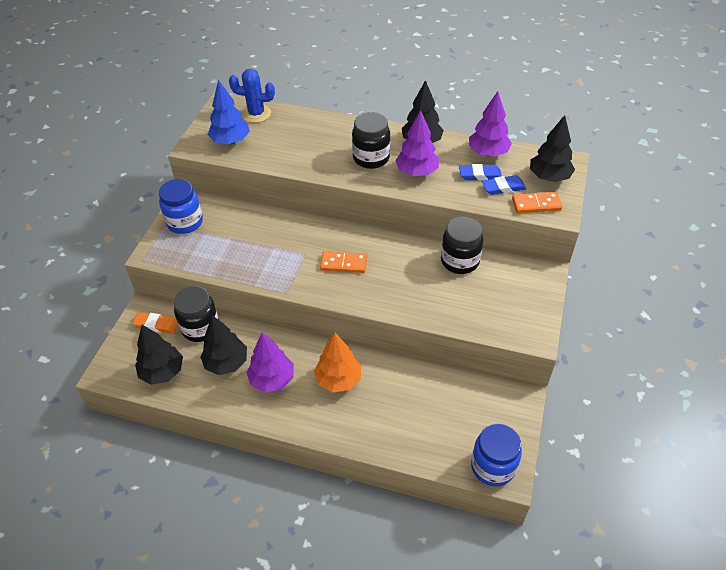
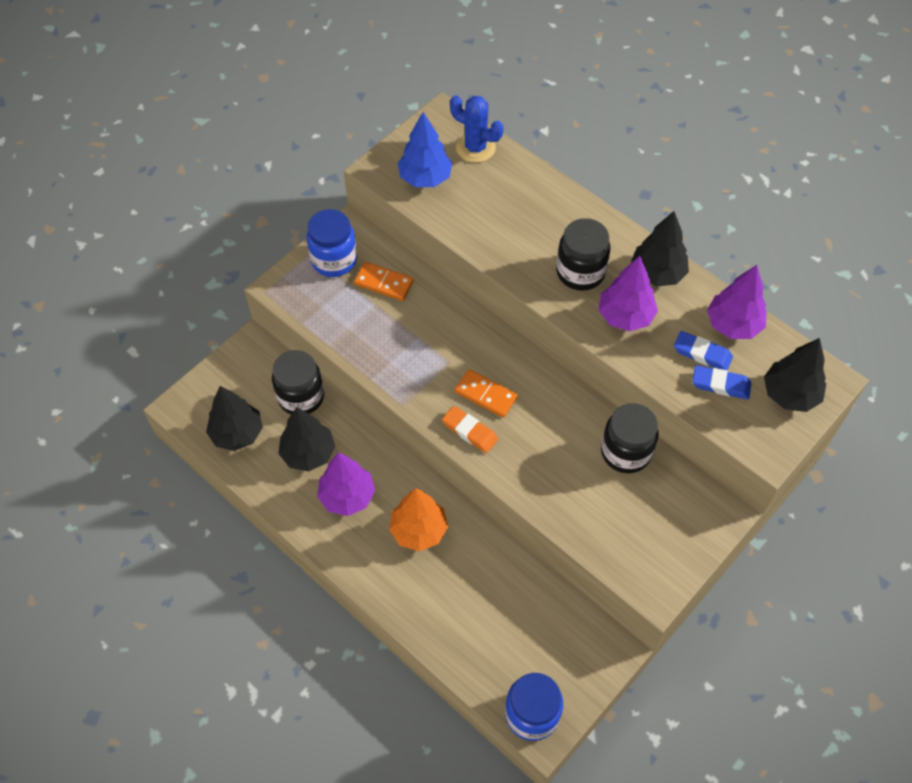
camera: 25 degrees right, 10 degrees up
orange eraser [132,312,178,334] -> orange eraser moved to [442,406,498,453]
orange domino [512,192,562,213] -> orange domino moved to [354,262,414,301]

